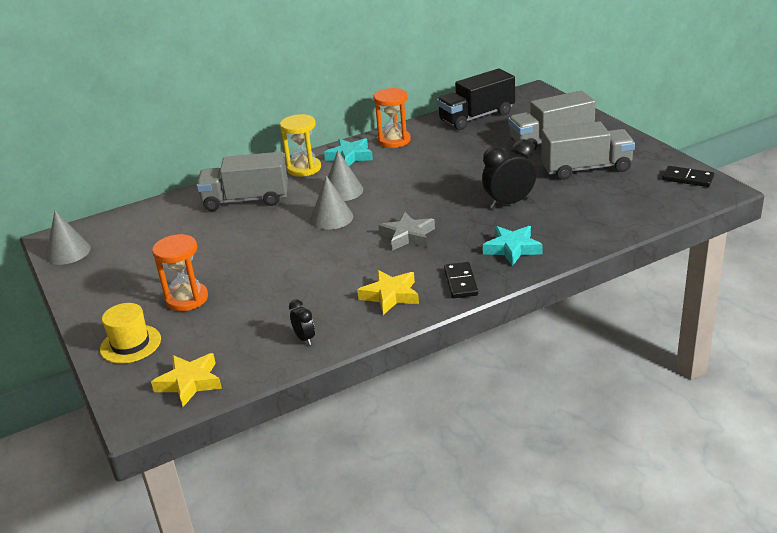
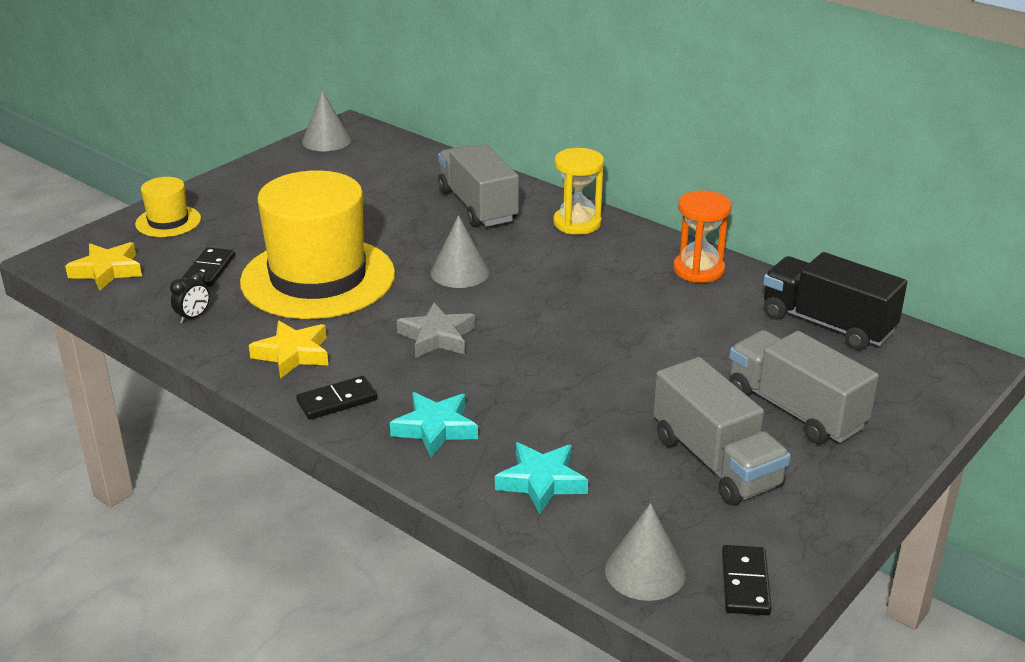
camera: 65 degrees right, 0 degrees up
orange hourglass [152,234,208,311] -> none
turquoise star [324,138,373,166] -> turquoise star moved to [495,442,588,514]
grey cone [328,150,363,201] -> grey cone moved to [605,503,686,601]
black clock [482,139,536,208] -> none
none -> black domino [182,247,235,287]
none -> yellow hat [240,170,395,319]

